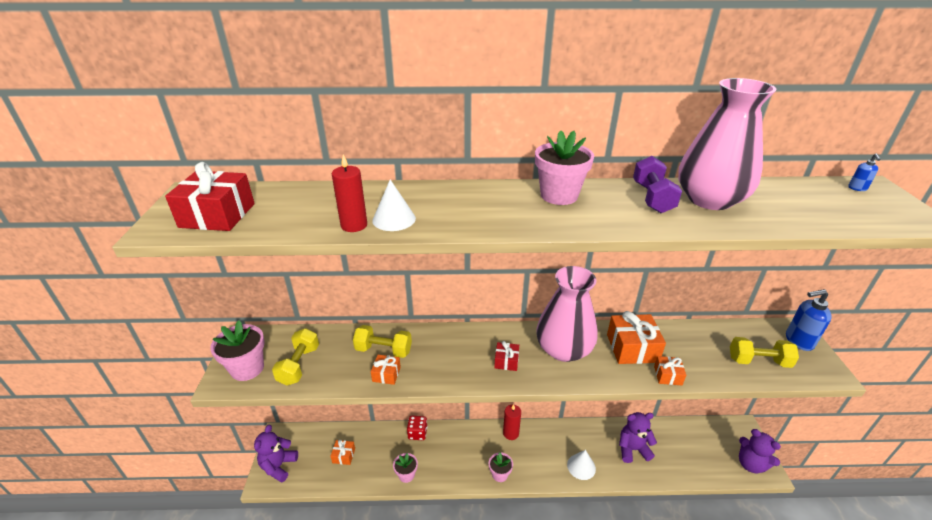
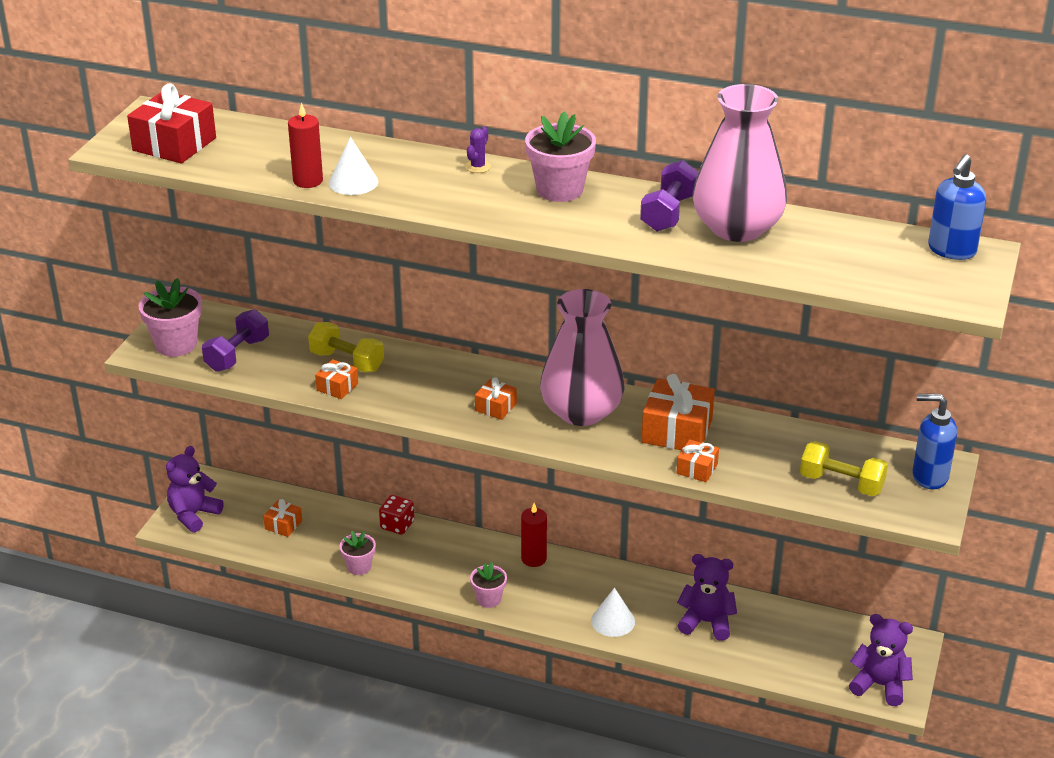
camera: 20 degrees right, 0 degrees up
yellow dumbbell [272,328,319,386] -> purple dumbbell [202,309,269,372]
red gift [494,341,519,371] -> orange gift [475,377,517,420]
purple teddy bear [739,429,781,474] -> purple teddy bear turned 135 degrees clockwise [849,614,913,706]
blue soap dispenser [848,154,881,191] -> blue soap dispenser [928,155,986,260], size x2.13
none -> purple cactus [465,126,491,173]

